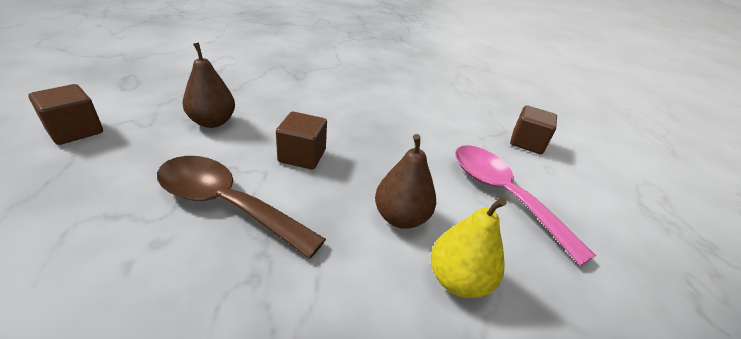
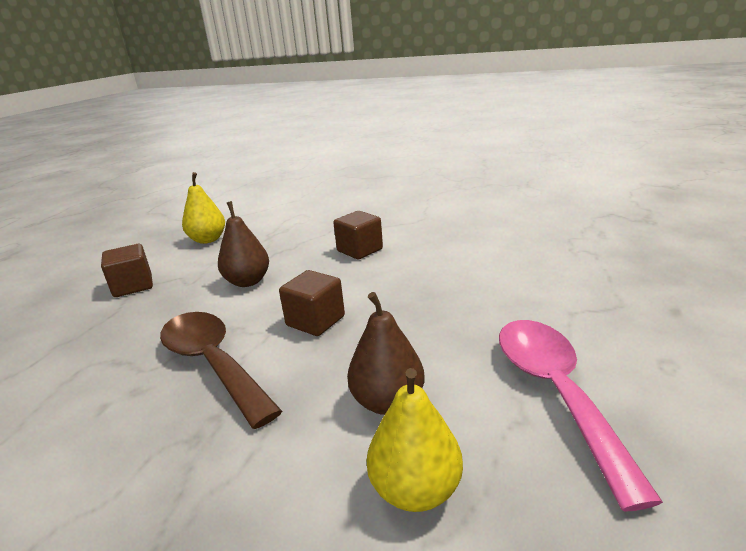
camera: 30 degrees right, 10 degrees down
brown cube [510,105,557,154] -> brown cube moved to [333,211,383,259]
none -> yellow pear [182,172,225,244]

